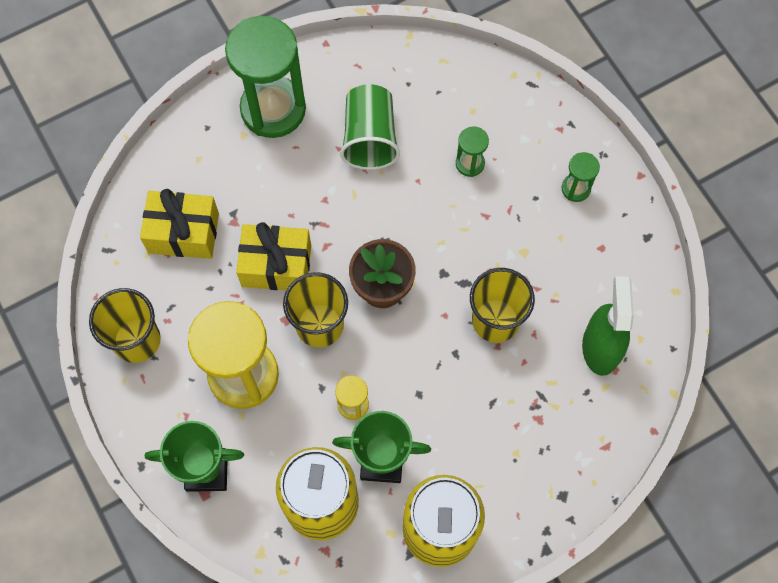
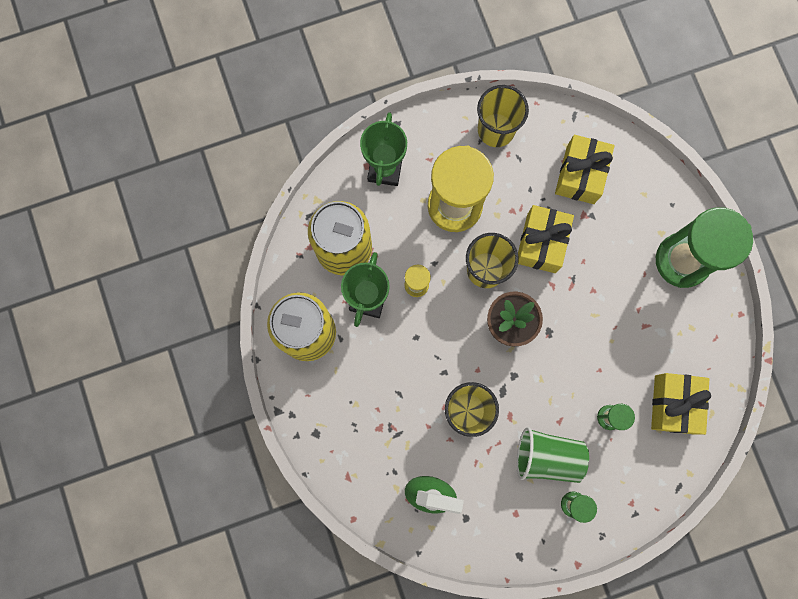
camera: 100 degrees right, 10 degrees up
green cup [340,84,400,170] -> green cup moved to [517,427,589,483]
none -> yellow gift [651,373,711,435]

